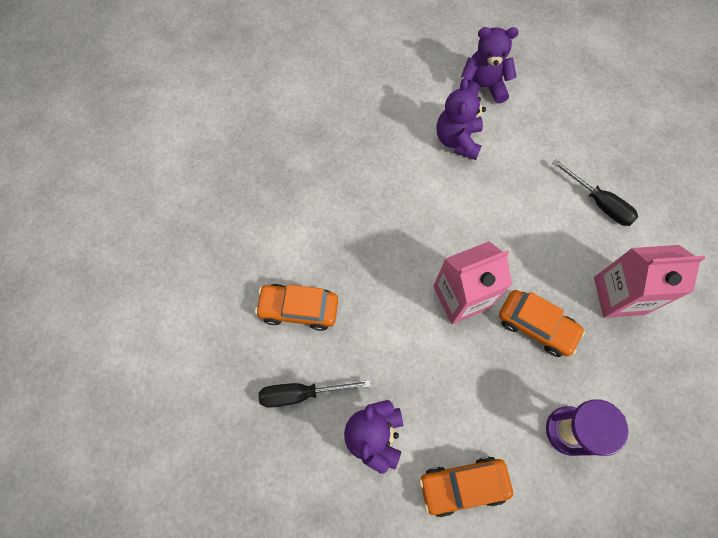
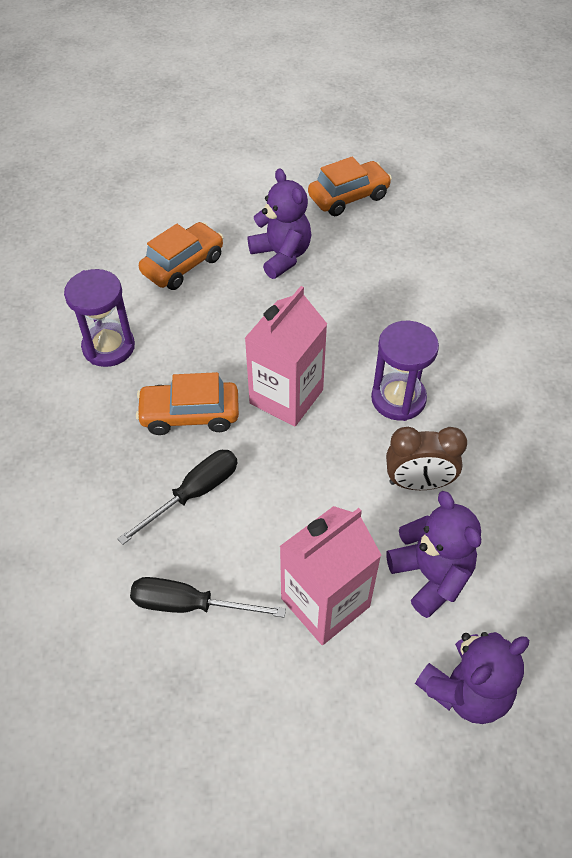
camera: 145 degrees right, 15 degrees down
orange car [255,284,338,331] -> orange car moved to [308,157,392,216]
black screwdriver [259,380,371,408] -> black screwdriver moved to [117,450,238,545]
pink carton [594,245,706,318] -> pink carton moved to [279,506,382,645]
none -> purple hourglass [371,321,439,421]
none -> brown clock [386,427,467,490]

